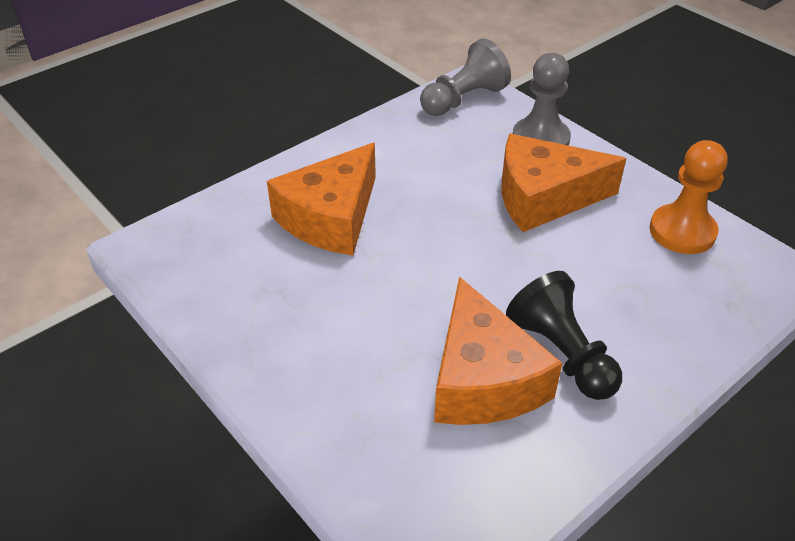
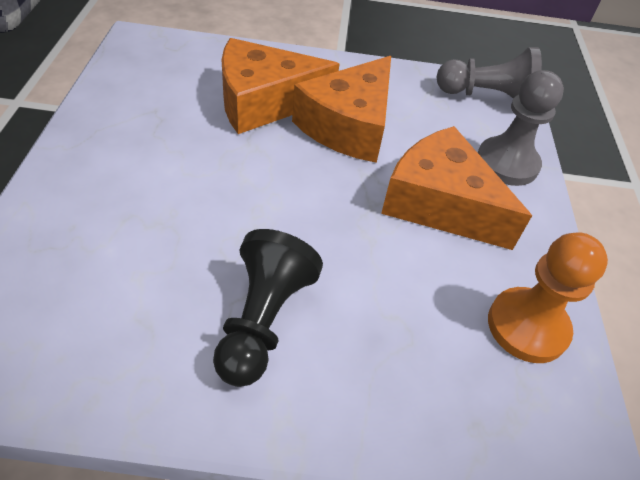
camera: 40 degrees right, 5 degrees up
orange cheese [434,276,562,425] -> orange cheese moved to [292,56,391,163]

